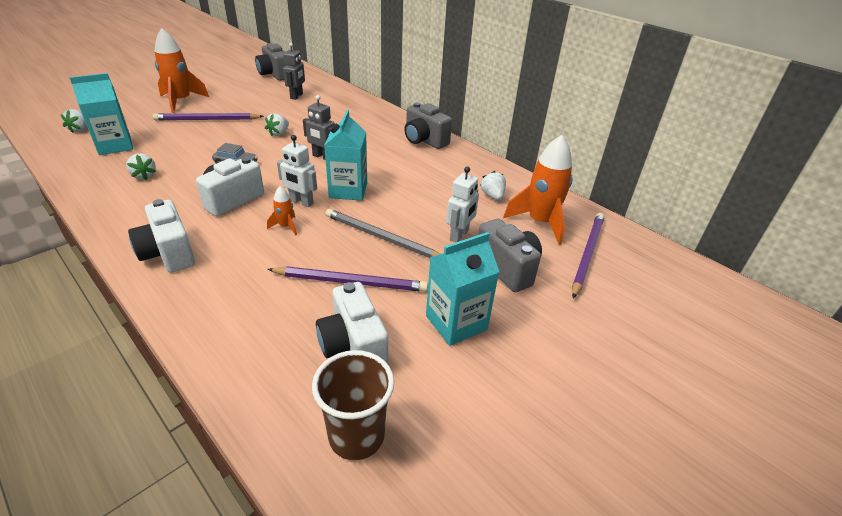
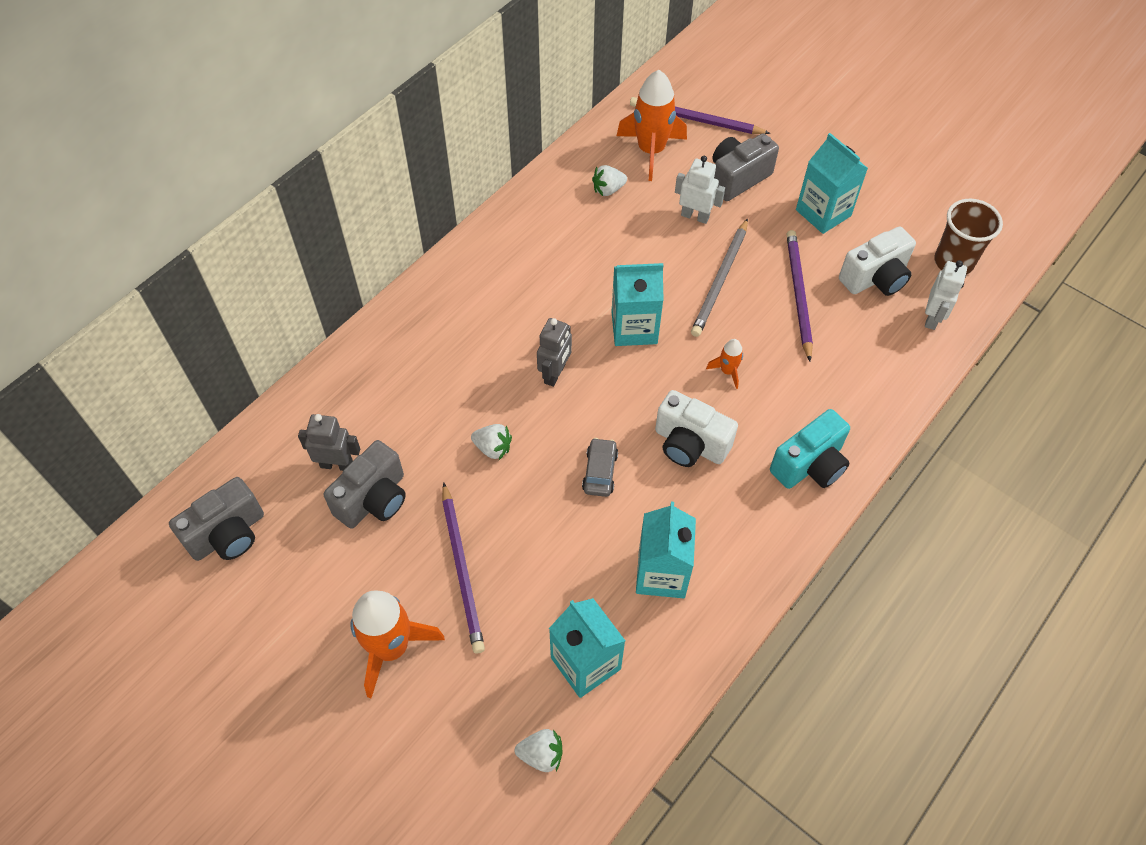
camera: 95 degrees left, 20 degrees up
white strawberry [126,153,156,180] -> turquoise carton [636,502,696,598]
white camera [128,199,195,273] -> turquoise camera [770,409,850,489]
white robot [277,135,317,207] -> white robot moved to [925,260,967,330]
grey camera [404,102,452,149] -> grey camera moved to [324,440,406,529]

